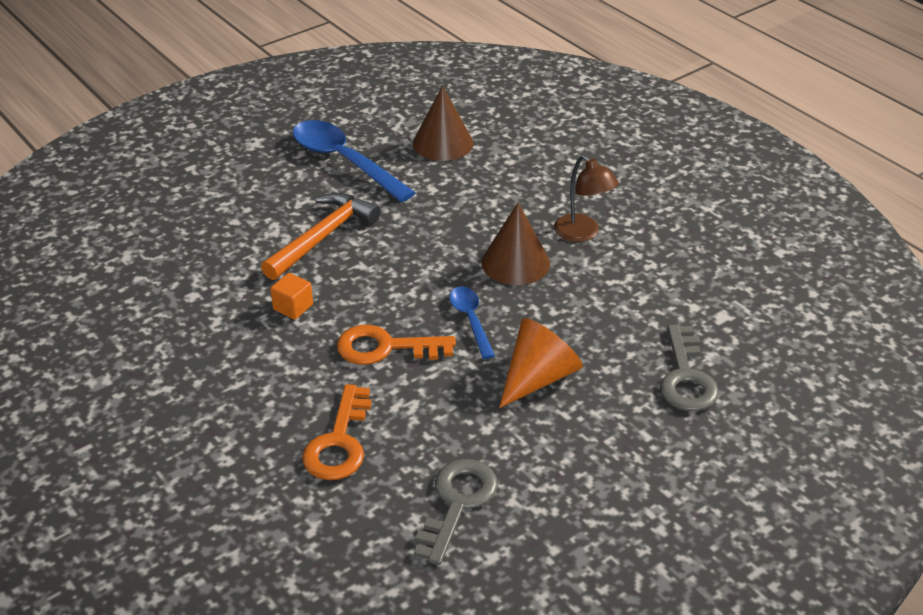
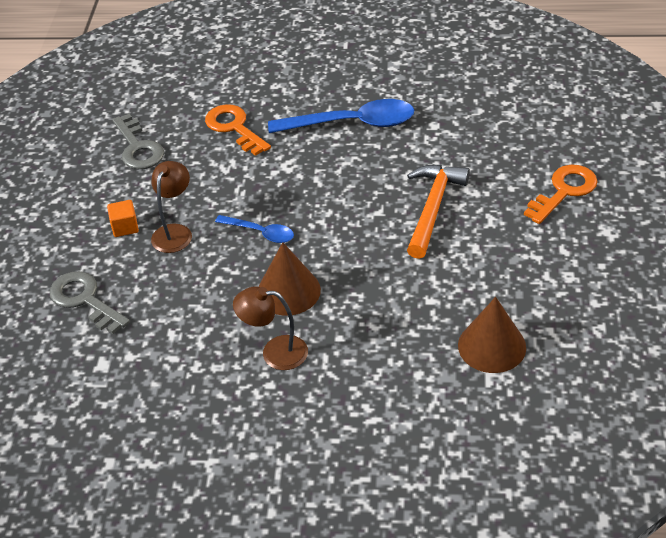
camera: 135 degrees right, 5 degrees up
orange hammer [261,193,381,280] -> orange hammer turned 150 degrees counterclockwise [407,165,470,259]
orange cube [270,273,313,320] -> orange cube moved to [107,200,139,237]
blue spoon [293,120,416,202] -> blue spoon moved to [268,99,414,133]
orange key [337,325,456,365] -> orange key moved to [524,165,598,224]
orange cone [499,318,583,408] -> brown lamp [151,161,192,253]

